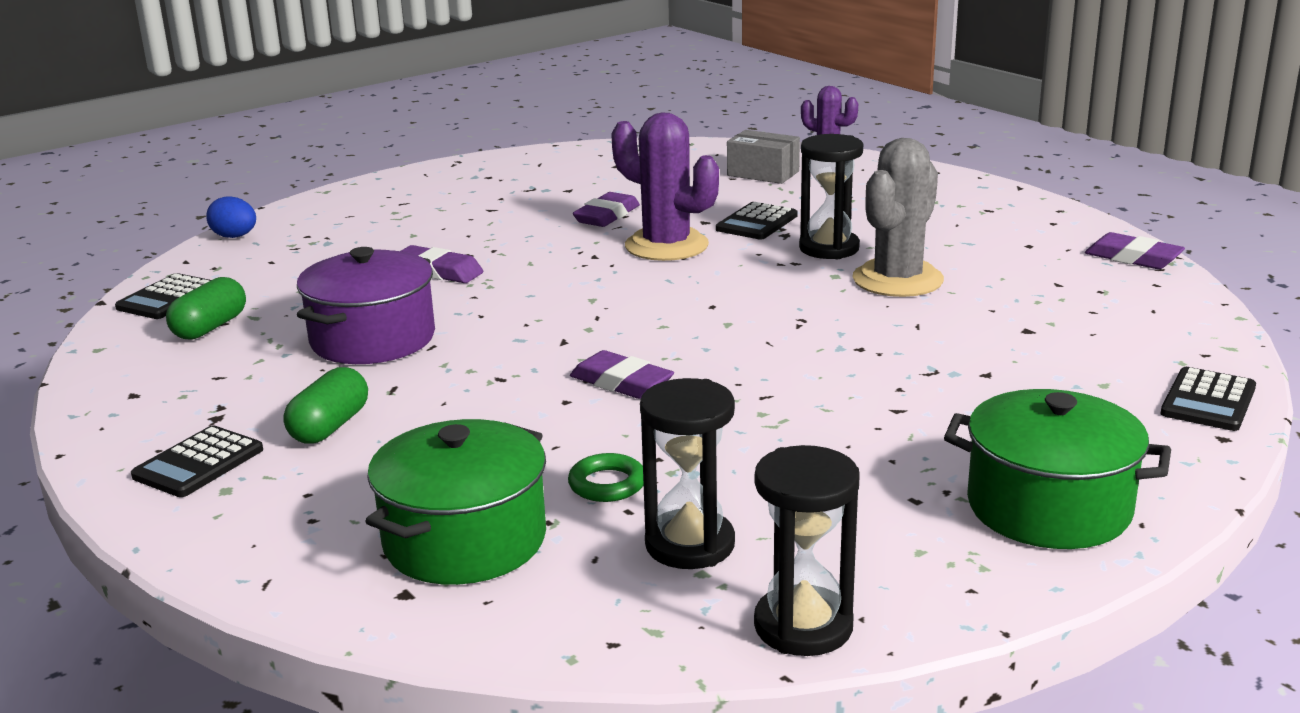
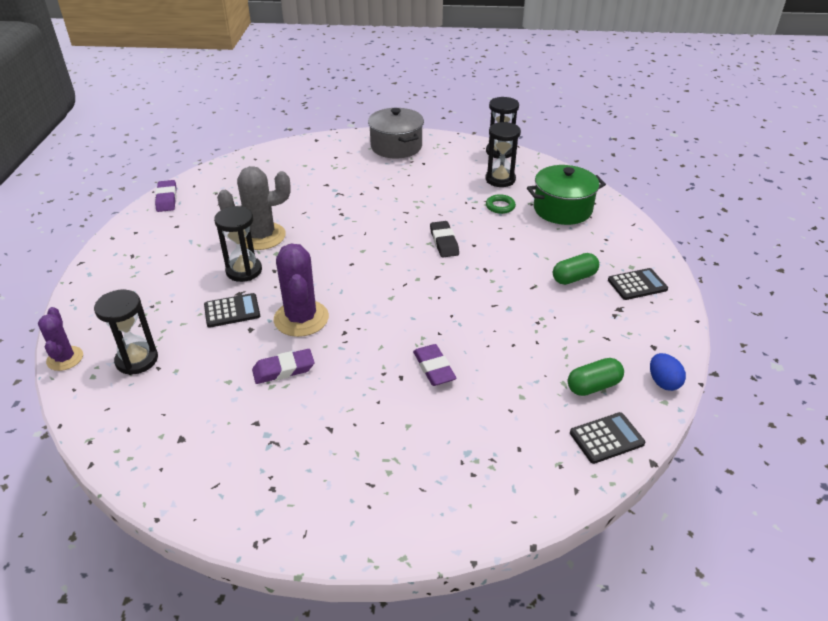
camera: 140 degrees left, 15 degrees up
blue egg [206,196,256,238] -> blue egg moved to [650,353,686,391]
purple pot [297,247,435,364] -> none
purple eraser [570,350,674,399] -> black eraser [430,221,459,258]
grey box [727,130,800,184] -> black hourglass [94,290,158,375]
green pot [944,389,1171,549] -> grey pot [368,108,424,158]
black calculator [1161,367,1256,431] -> none

